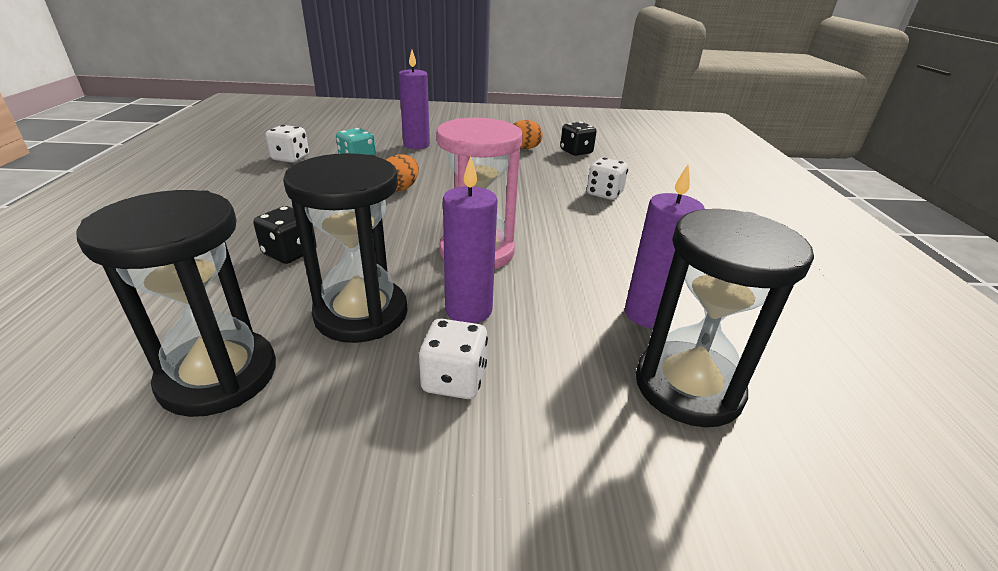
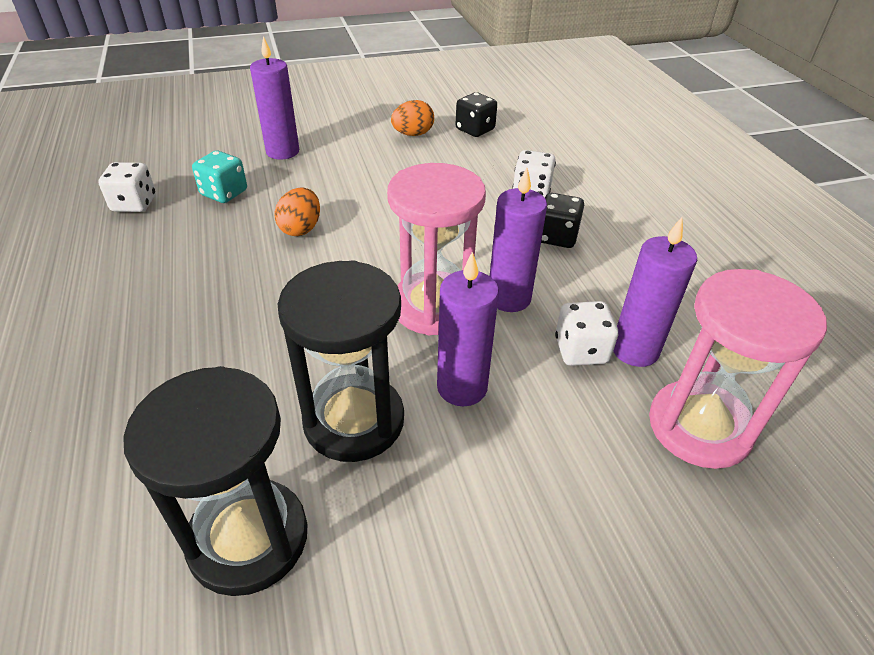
camera: 15 degrees left, 10 degrees up
black dice [253,206,317,264] -> black dice moved to [541,193,584,248]
white dice [419,319,488,399] -> white dice moved to [555,301,618,366]
black hourglass [636,209,814,427] -> pink hourglass [649,269,827,469]
none -> purple candle [490,168,547,312]

